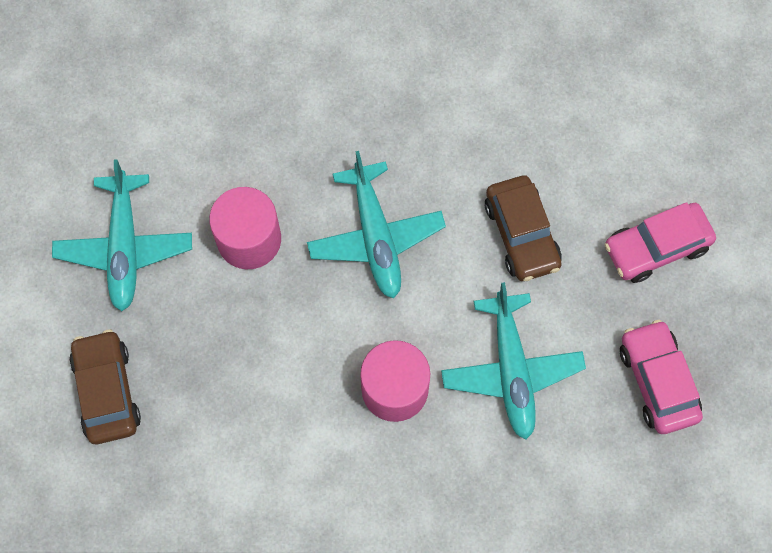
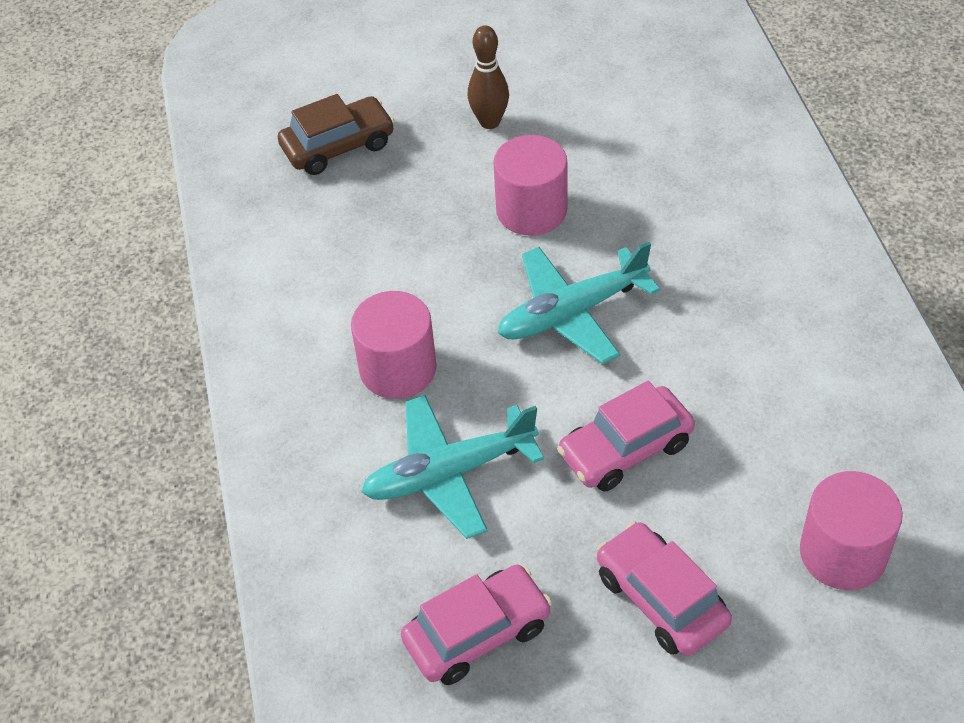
camera: 80 degrees right, 20 degrees down
turquoise plane [52,159,192,311] -> brown bowling pin [468,25,509,129]
brown car [485,175,562,281] -> pink car [557,381,695,491]
none -> pink cylinder [800,471,903,590]

